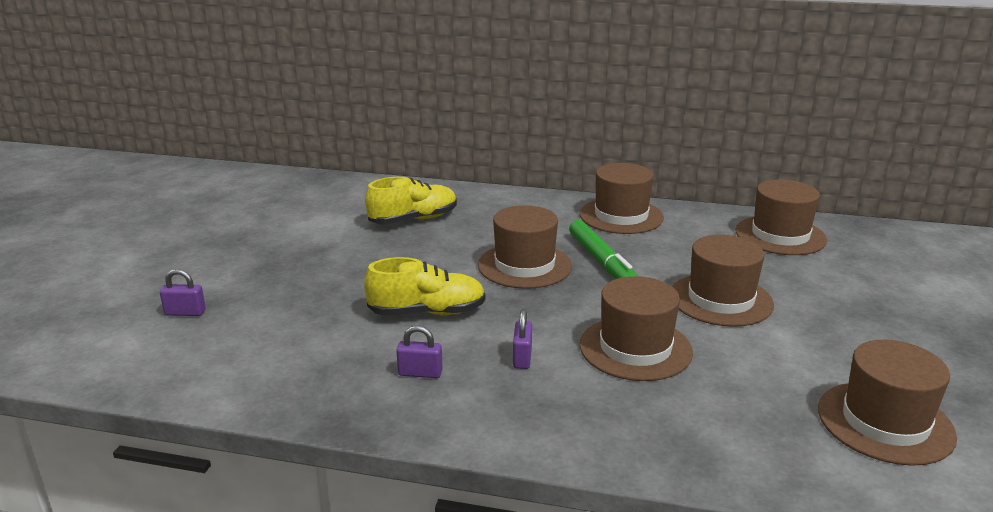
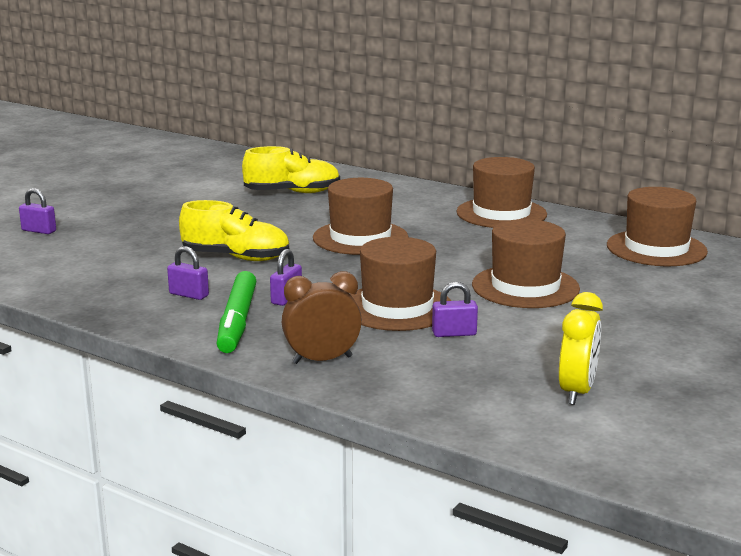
camera: 20 degrees right, 5 degrees down
green marker [569,220,638,279] -> green marker moved to [217,271,256,353]
brown hat [818,340,957,466] -> yellow clock [559,292,603,405]
none -> brown clock [282,271,362,364]
none -> purple padlock [432,282,478,337]

